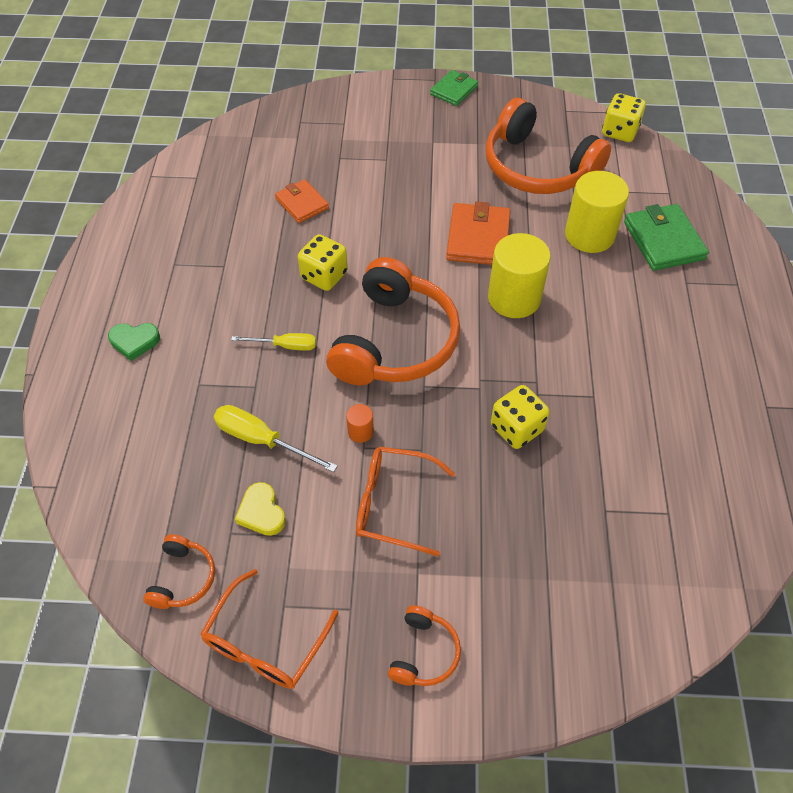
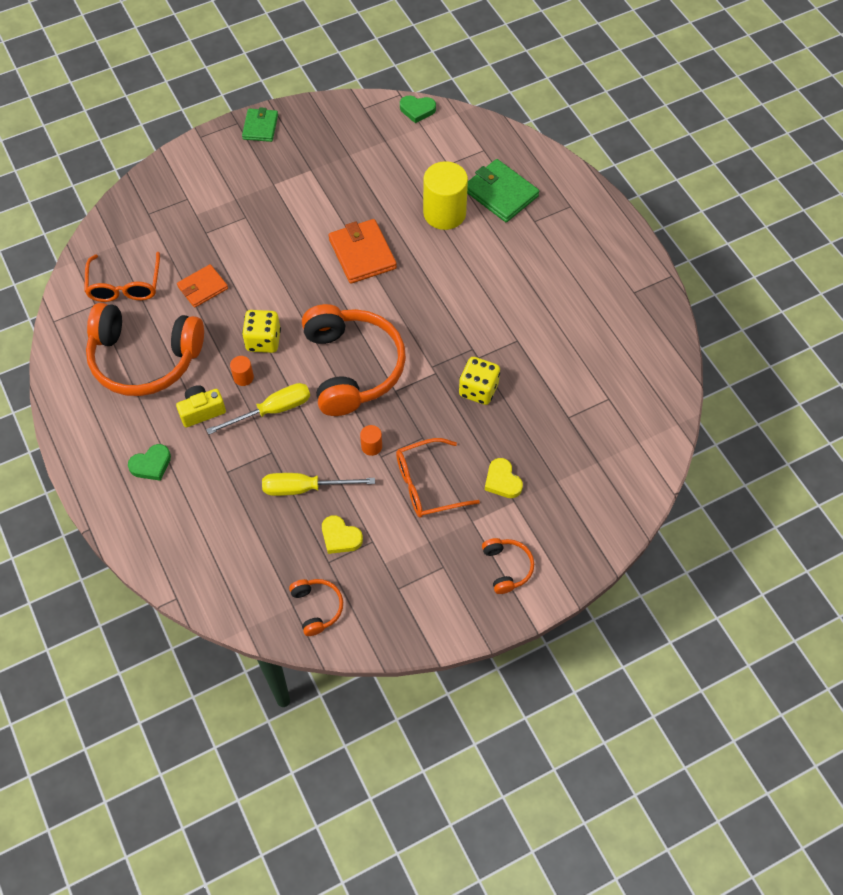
camera: 30 degrees left, 5 degrees up
orange glasses [200,569,338,689] -> orange glasses moved to [84,252,160,302]
yellow screwdriver [231,333,316,351] -> yellow screwdriver [206,383,310,434], size x1.50
orange wallet [275,179,329,223] -> orange wallet turned 60 degrees counterclockwise [177,264,228,308]
orange headphones [486,98,611,194] -> orange headphones moved to [86,303,204,396]
yellow cylinder [488,233,551,318] -> none
yellow dice [602,93,646,142] -> green heart [400,96,436,123]
none -> yellow camera [176,385,226,427]
none -> orange cylinder [230,356,254,386]
none -> yellow heart [485,458,523,498]

